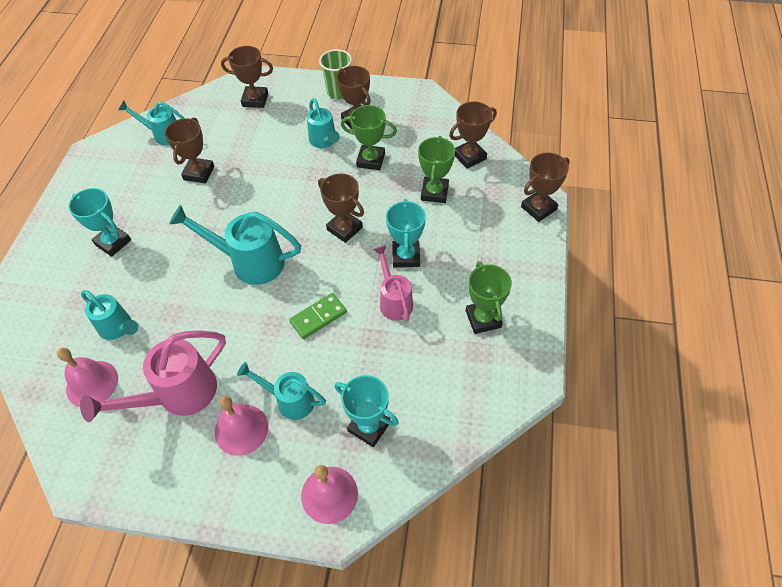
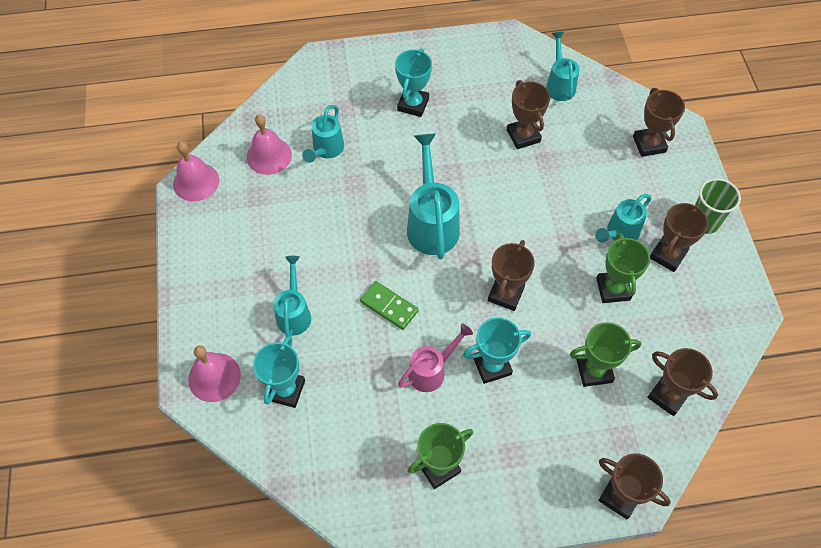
camera: 70 degrees right, 5 degrees up
pink watering can [80,330,226,422] -> none
brown trophy [165,117,214,183] -> brown trophy turned 75 degrees clockwise [507,80,550,149]
pink bell [215,396,268,456] -> pink bell moved to [173,141,219,201]

